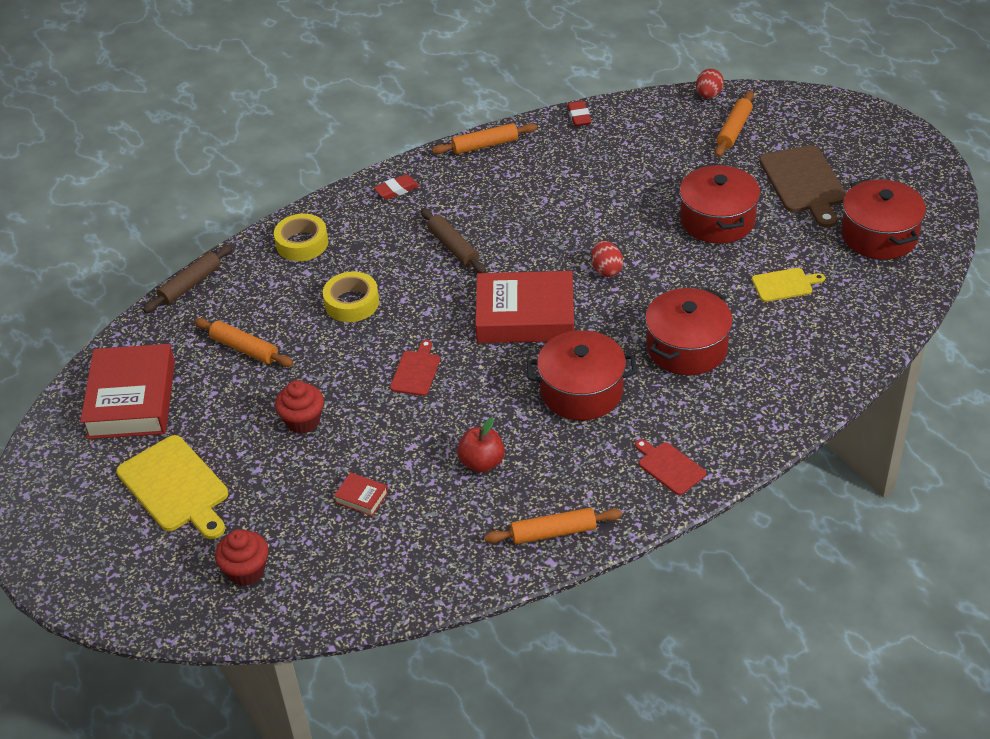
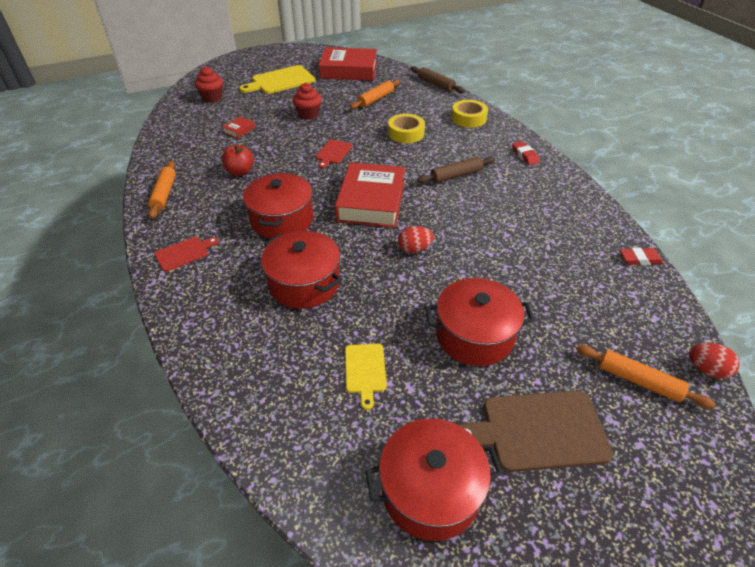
camera: 95 degrees right, 0 degrees up
red cutting board [390,340,440,396] -> red cutting board turned 90 degrees clockwise [316,139,352,168]
orange rolling pin [432,123,537,154] -> none

